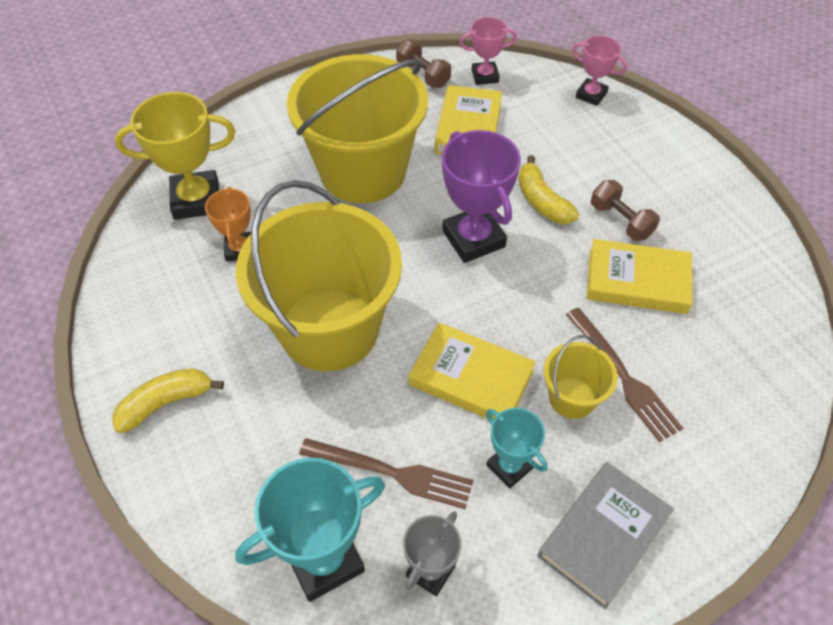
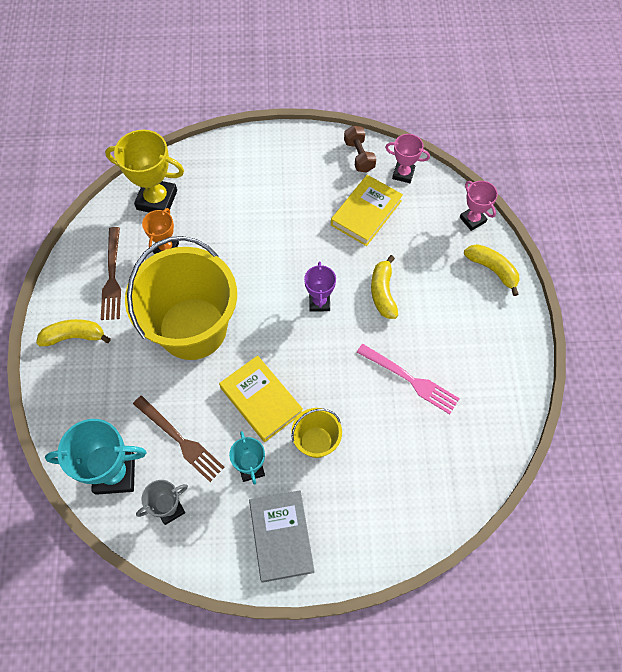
camera: 25 degrees right, 10 degrees up
yellow bucket [287,54,428,203] -> none
purple trophy [442,130,521,263] -> purple trophy [304,262,336,312], size x0.59
grey book [537,462,674,609] -> grey book turned 75 degrees counterclockwise [249,490,315,583]
brown fork [566,308,683,442] -> brown fork moved to [101,227,121,320]
yellow book [587,239,693,314] -> pink fork [356,344,460,414]
brown dumbbell [591,180,660,241] -> none
none -> yellow banana [464,244,520,296]

